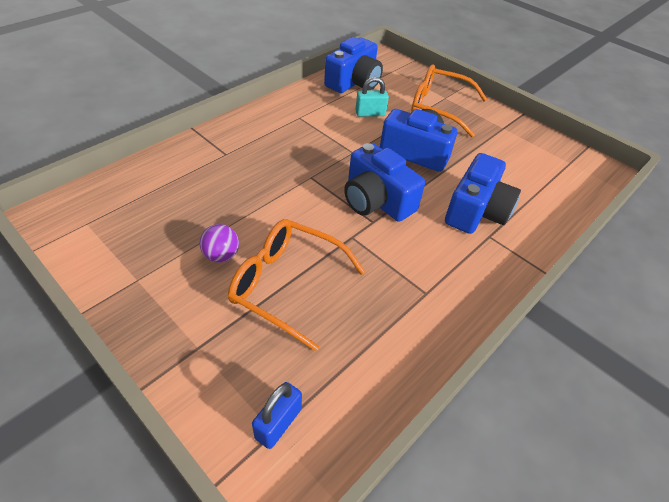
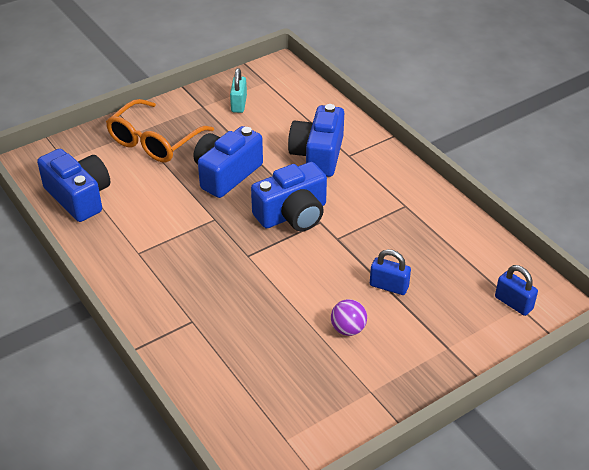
camera: 75 degrees left, 5 degrees down
orange glasses [228,219,365,351] -> blue padlock [370,249,411,295]
turquoise padlock [355,77,389,117] -> turquoise padlock moved to [230,68,247,113]
blue camera [445,153,521,234] -> blue camera turned 120 degrees counterclockwise [288,104,344,177]

